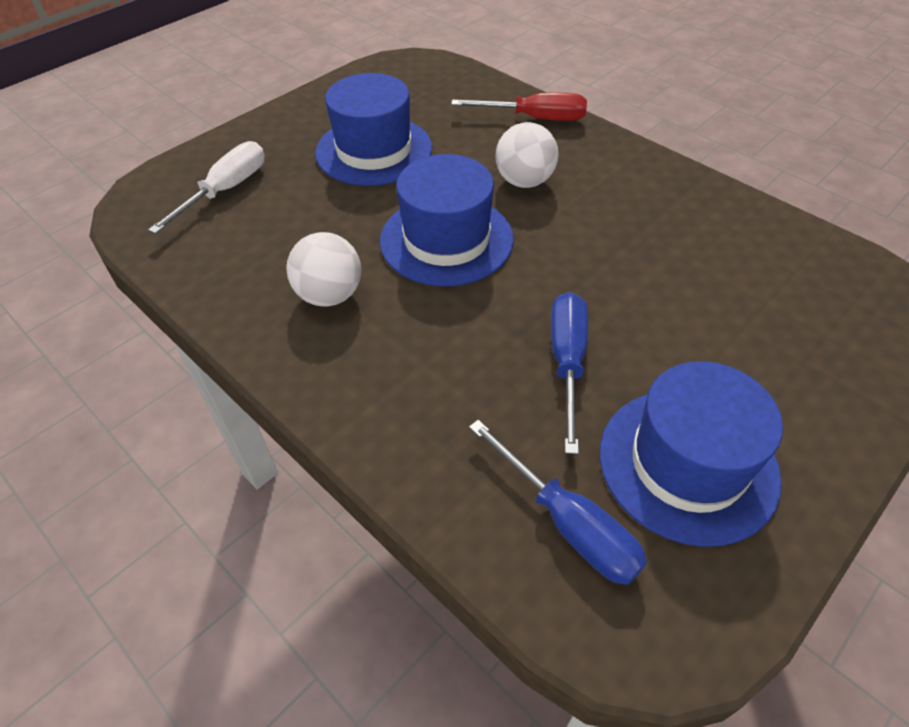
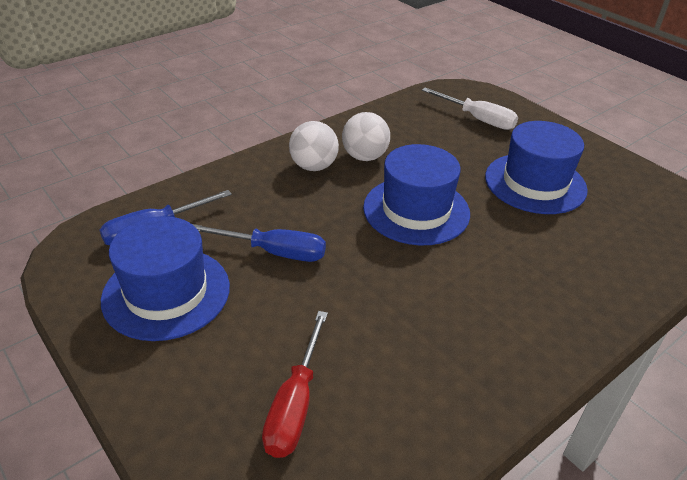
camera: 95 degrees right, 10 degrees down
red screwdriver [451,93,587,121] -> red screwdriver moved to [262,311,328,458]
white ball [495,122,559,188] -> white ball moved to [289,121,339,171]

